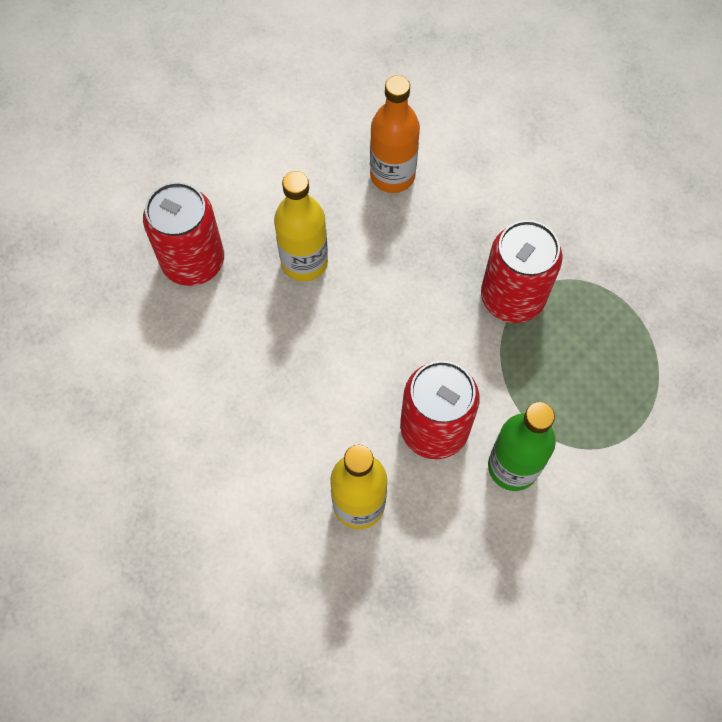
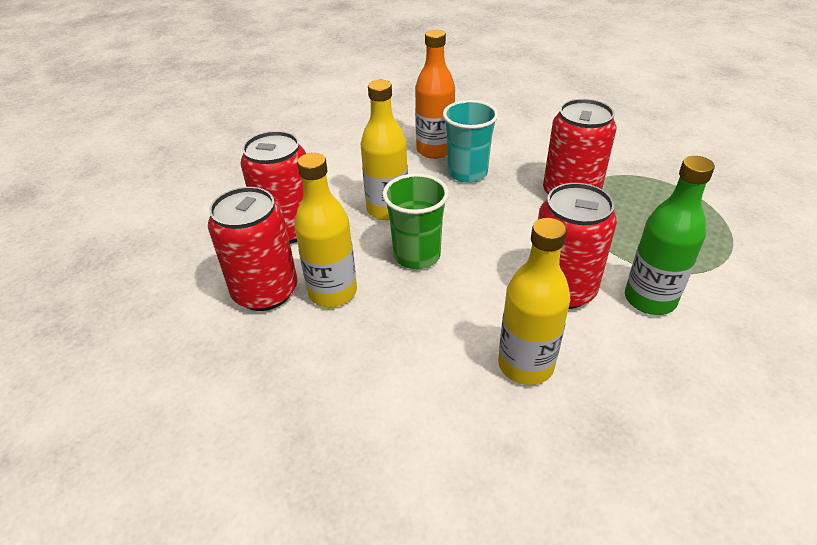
camera: 15 degrees left, 25 degrees down
none -> red can [208,187,297,311]
none -> yellow bottle [294,153,357,307]
none -> green cup [382,174,449,269]
none -> turquoise cup [443,100,499,183]

